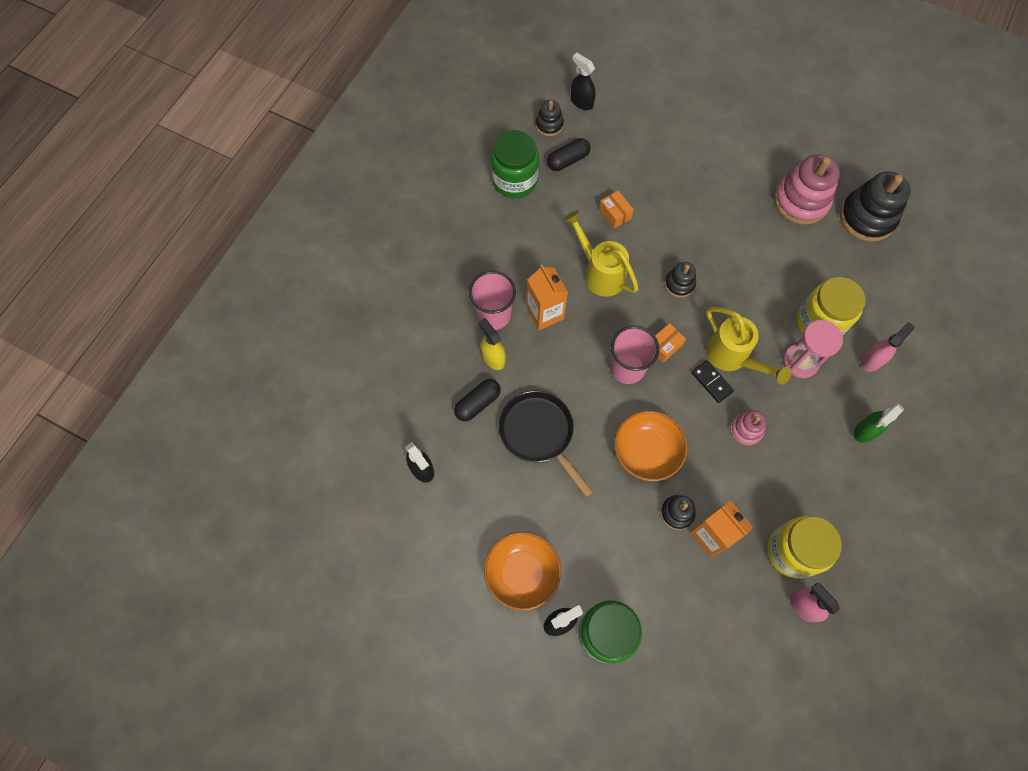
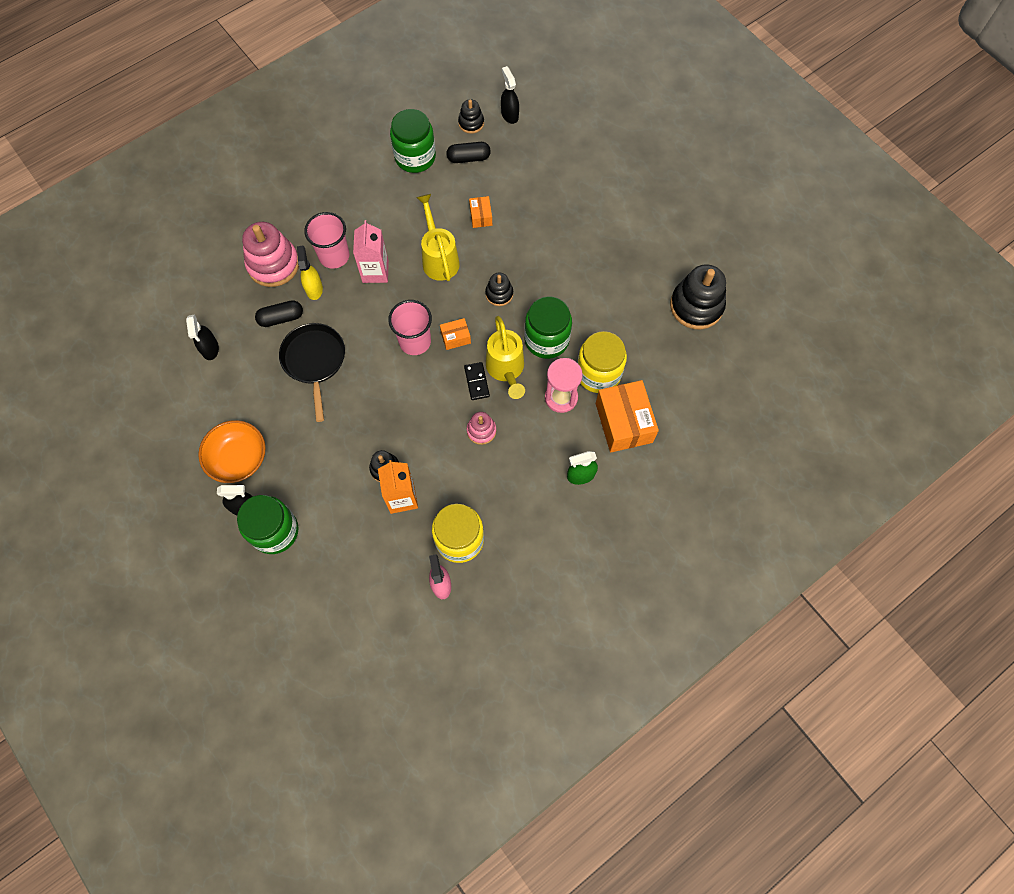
camera: 25 degrees right, 0 degrees up
orange carton [526,265,568,330] -> pink carton [353,220,389,283]
orange bowl [614,411,688,481] -> none
pink stacking toy [774,154,840,225] -> pink stacking toy moved to [242,222,299,287]
pink spray bottle [861,322,915,372] -> orange box [596,380,659,452]
none -> green jar [524,297,572,359]

